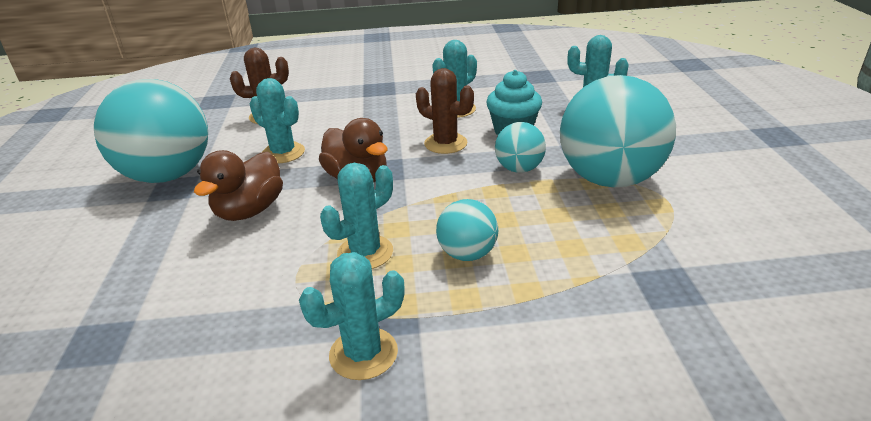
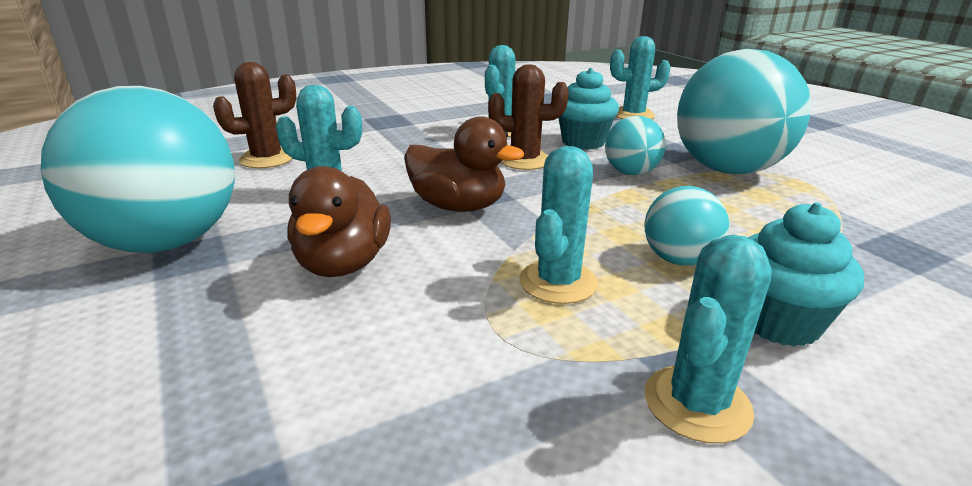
camera: 25 degrees left, 5 degrees down
none -> turquoise cupcake [748,202,864,347]

